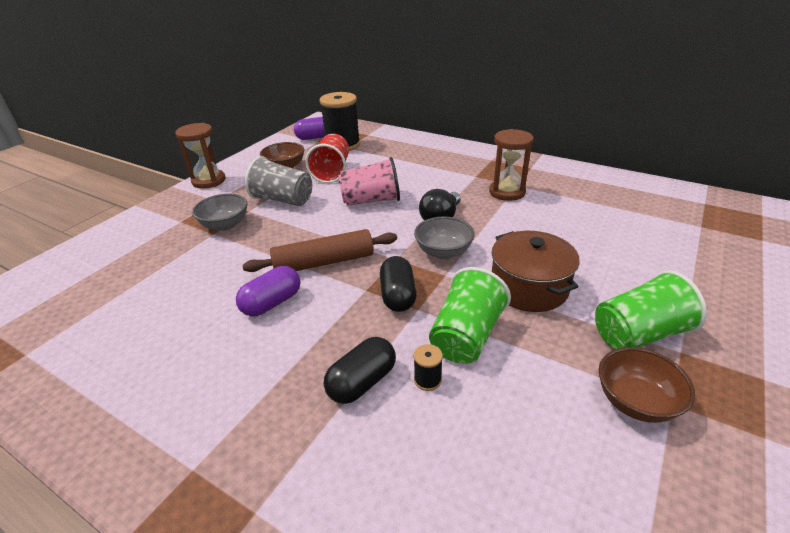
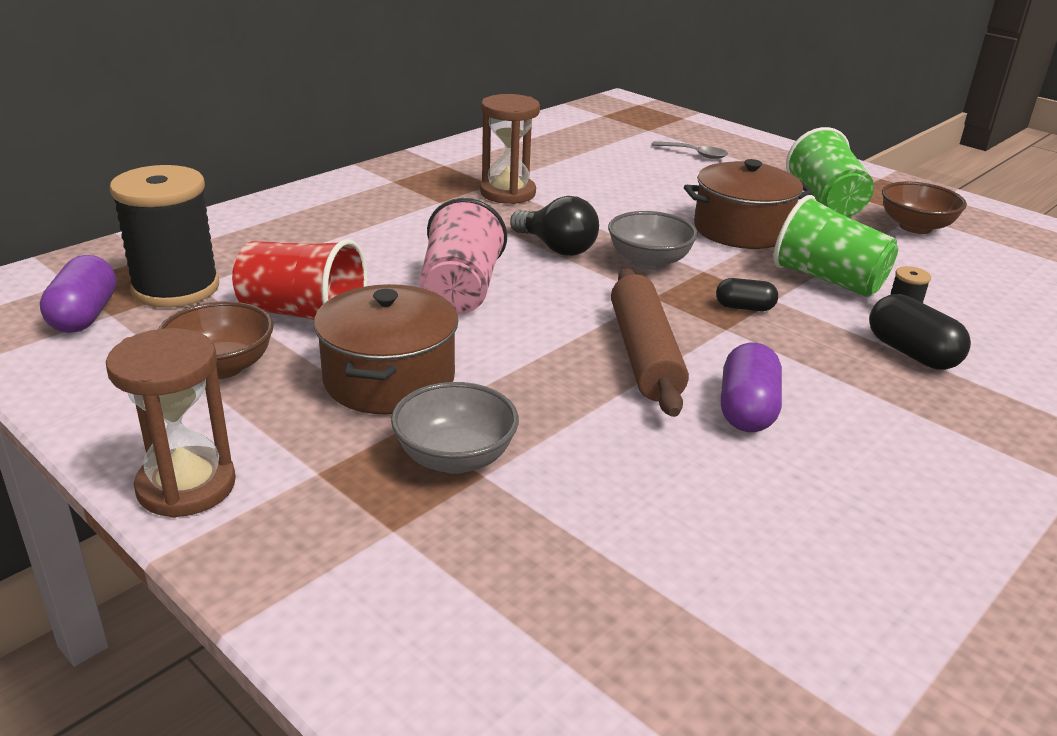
camera: 80 degrees left, 5 degrees down
purple capsule [236,266,301,317] -> purple capsule turned 45 degrees clockwise [721,342,782,432]
grey cup [245,156,312,206] -> brown pot [314,284,458,415]
black capsule [380,256,417,312] -> black capsule [716,278,778,311], size x0.62
none -> grey spoon [651,141,728,159]

